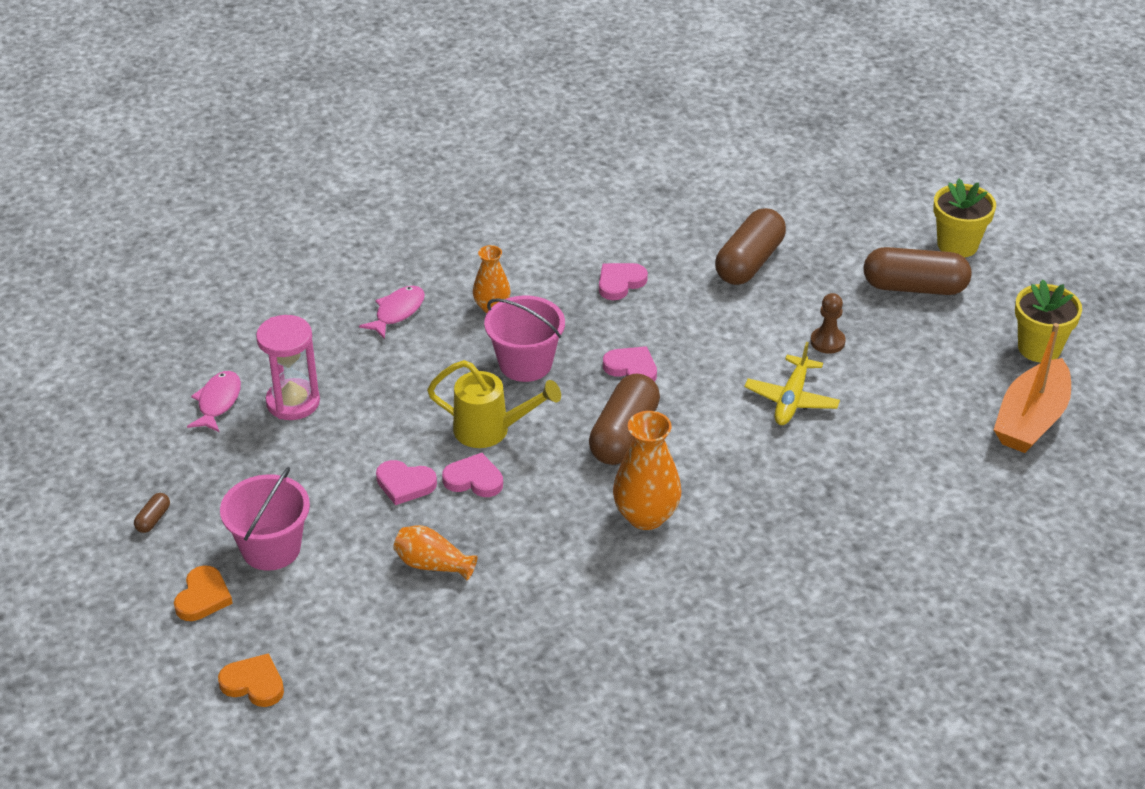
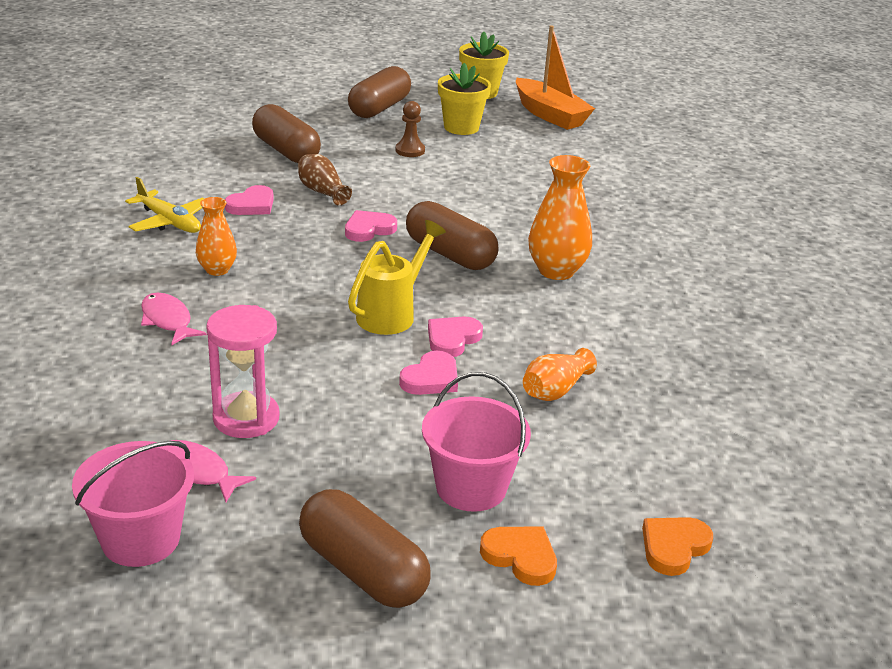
camera: 70 degrees left, 10 degrees down
brown capsule [134,493,170,533] -> brown capsule [299,489,431,608], size x2.42
pink bucket [484,296,565,382] -> pink bucket moved to [72,441,194,567]
pink heart [599,263,648,300] -> pink heart turned 120 degrees counterclockwise [225,185,274,215]
yellow plane [745,342,840,425] -> yellow plane moved to [125,177,205,233]
yellow flower pot [933,179,996,258] -> yellow flower pot moved to [438,63,491,135]
none -> brown vase [298,154,352,206]

